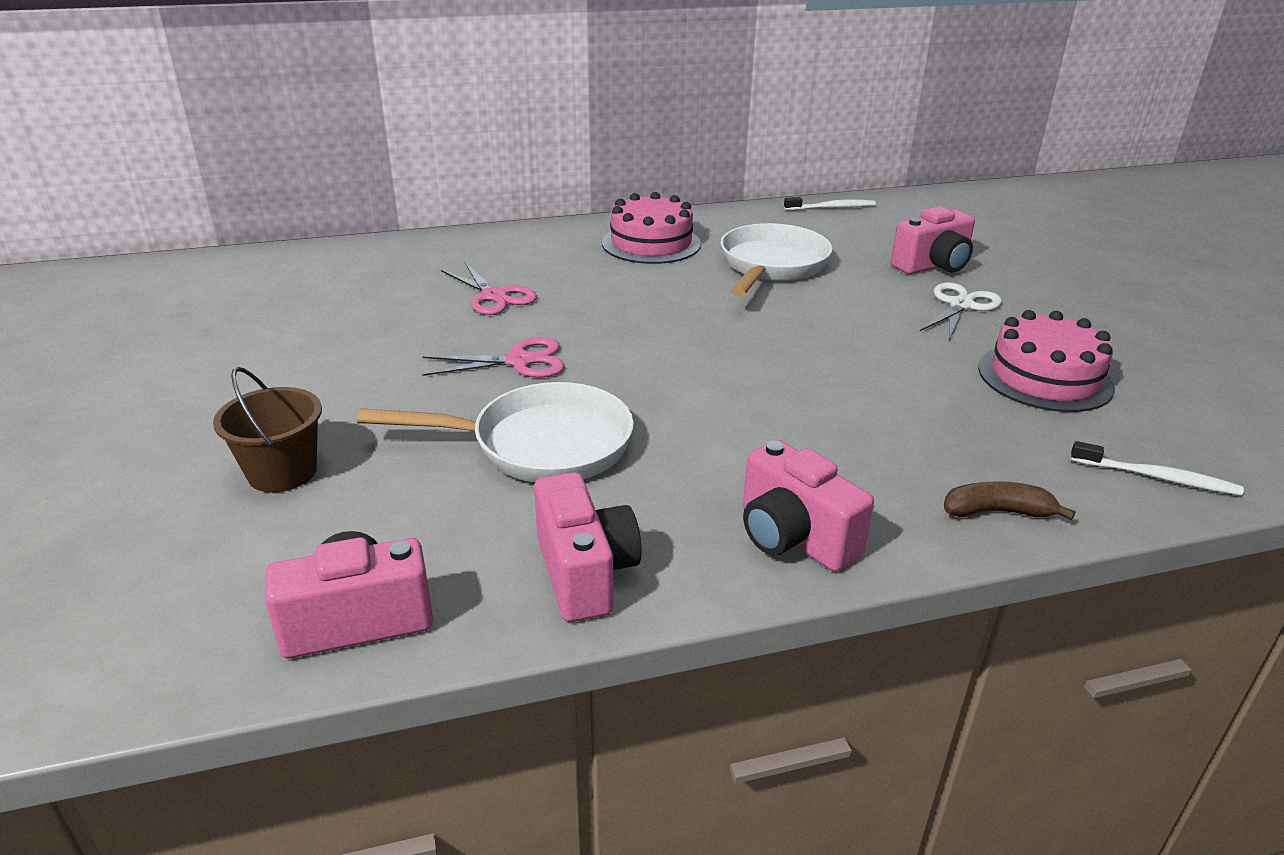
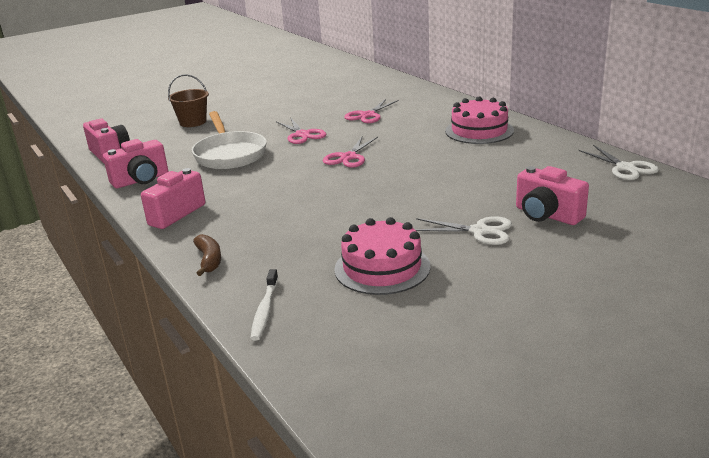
camera: 75 degrees right, 5 degrees down
white pan [720,223,833,296] -> none
white toothbrush [784,197,876,211] -> white scissors [578,145,659,180]
none -> pink scissors [323,137,378,168]

